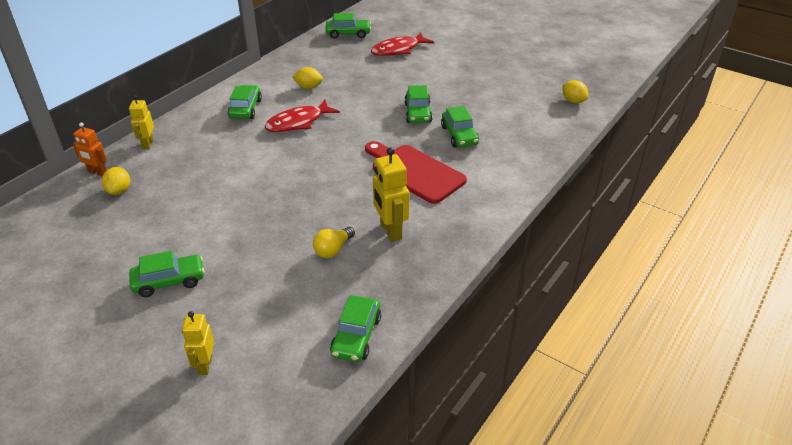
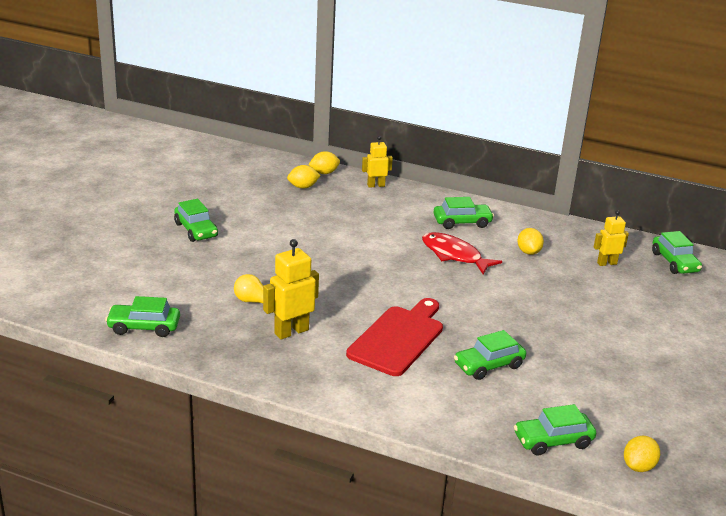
camera: 75 degrees right, 10 degrees down
orange robot [73,122,107,177] -> yellow lemon [309,151,340,174]
yellow robot [182,311,214,375] -> yellow robot moved to [594,210,629,266]
red fish [371,32,434,56] -> none
green car [404,85,432,123] -> green car moved to [514,404,596,456]

